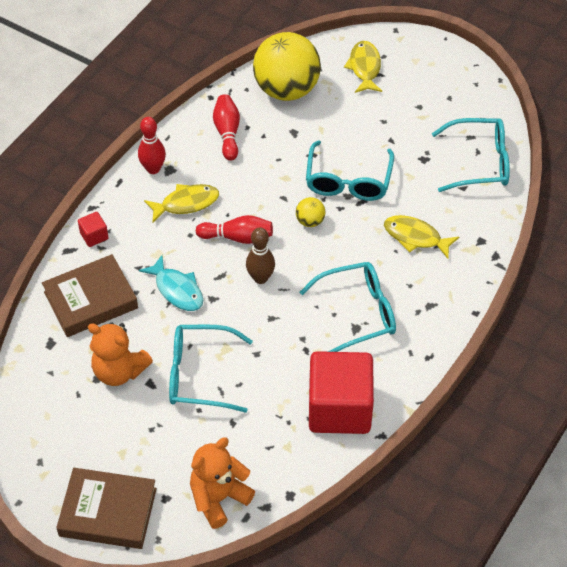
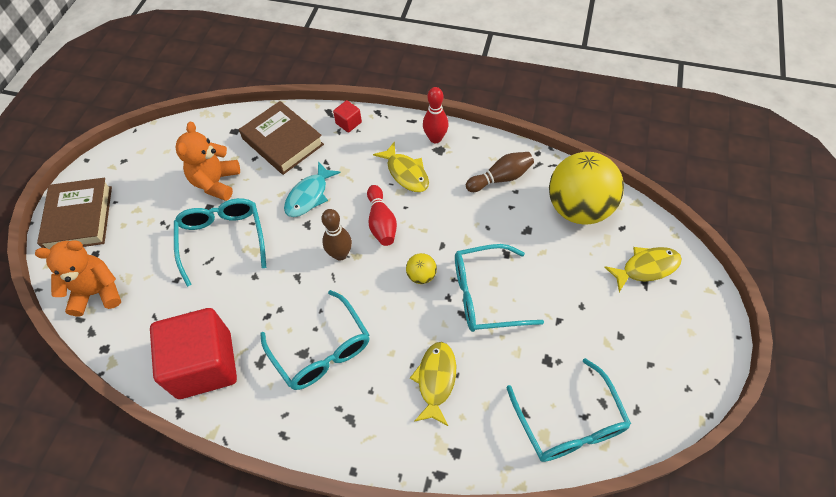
camera: 75 degrees right, 5 degrees up
orange teddy bear [190,437,255,529] -> orange teddy bear turned 45 degrees counterclockwise [35,240,121,316]
red bowling pin [213,94,240,161] -> brown bowling pin [466,152,534,192]

